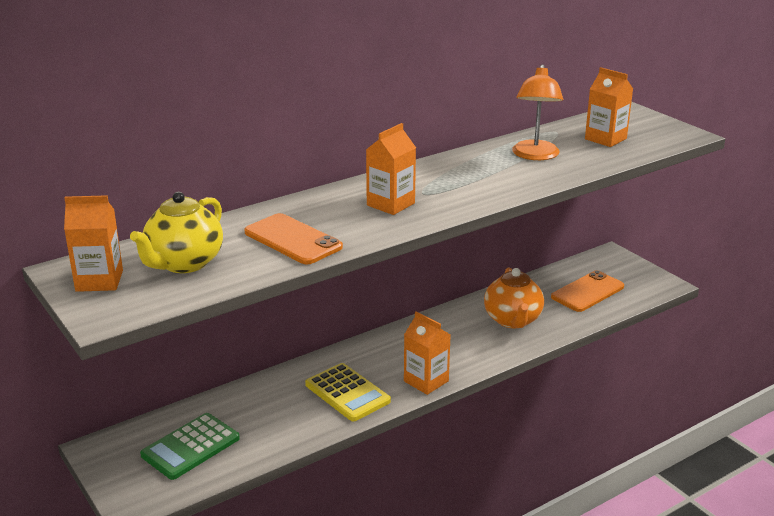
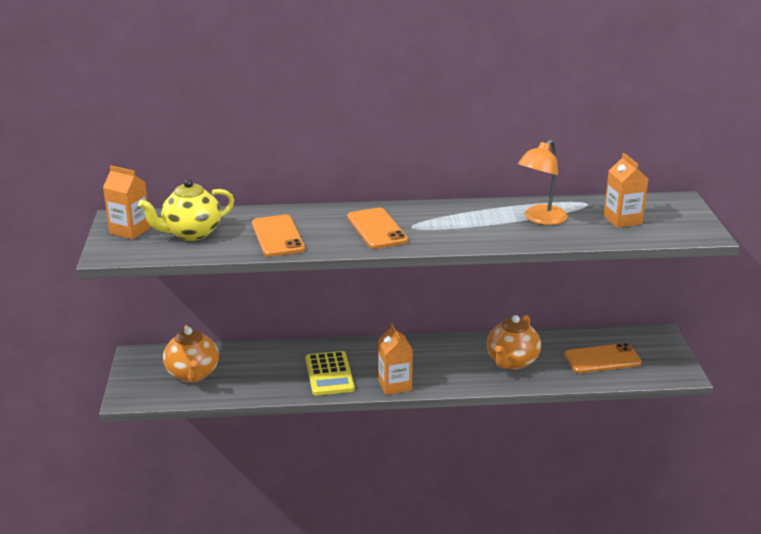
camera: 30 degrees right, 0 degrees up
green calculator [140,413,240,480] -> orange teapot [163,325,219,382]
orange carton [366,123,416,215] -> orange phone [347,208,408,249]

